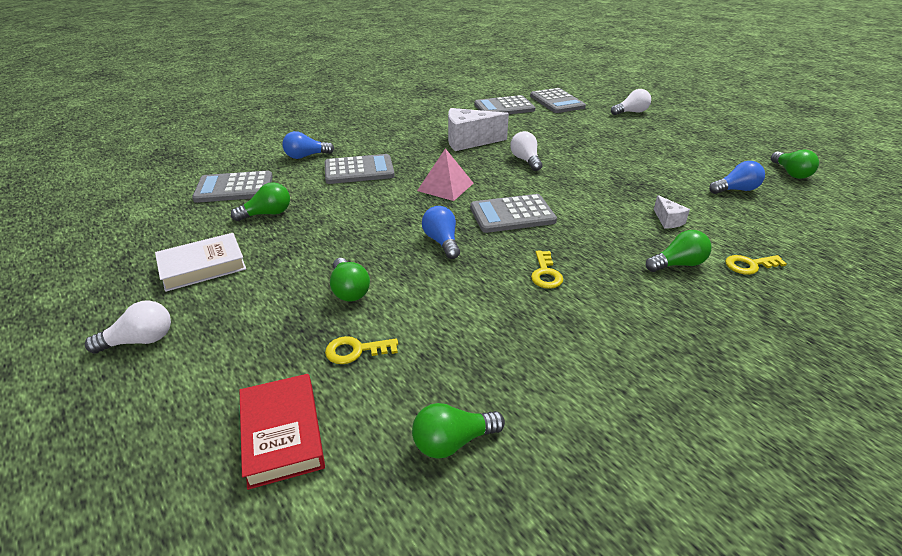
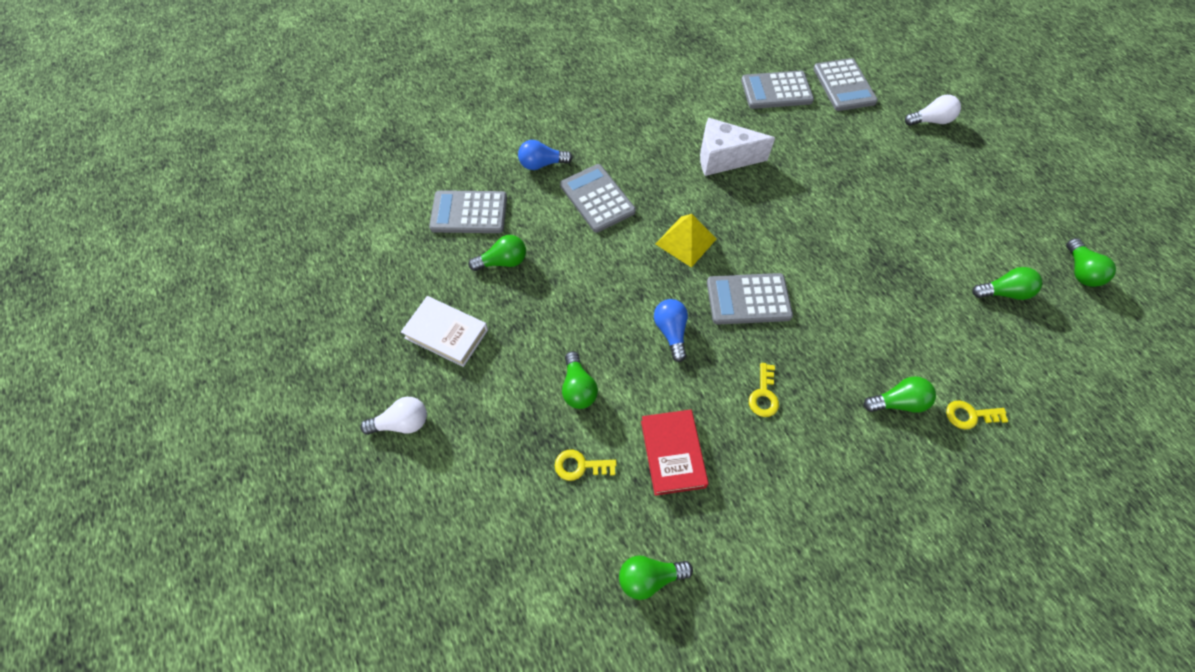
camera: 10 degrees right, 25 degrees up
white book [155,233,246,292] -> white book turned 45 degrees clockwise [401,296,488,367]
red book [239,374,325,490] -> red book moved to [641,410,709,496]
grey calculator [325,154,395,184] -> grey calculator turned 120 degrees counterclockwise [560,164,636,233]
pink pyramid [417,148,473,201] -> yellow pyramid [656,214,716,268]
white light bulb [510,131,542,171] -> none
white cheese [654,195,690,229] -> none
blue light bulb [709,161,765,194] -> green light bulb [972,267,1042,300]

